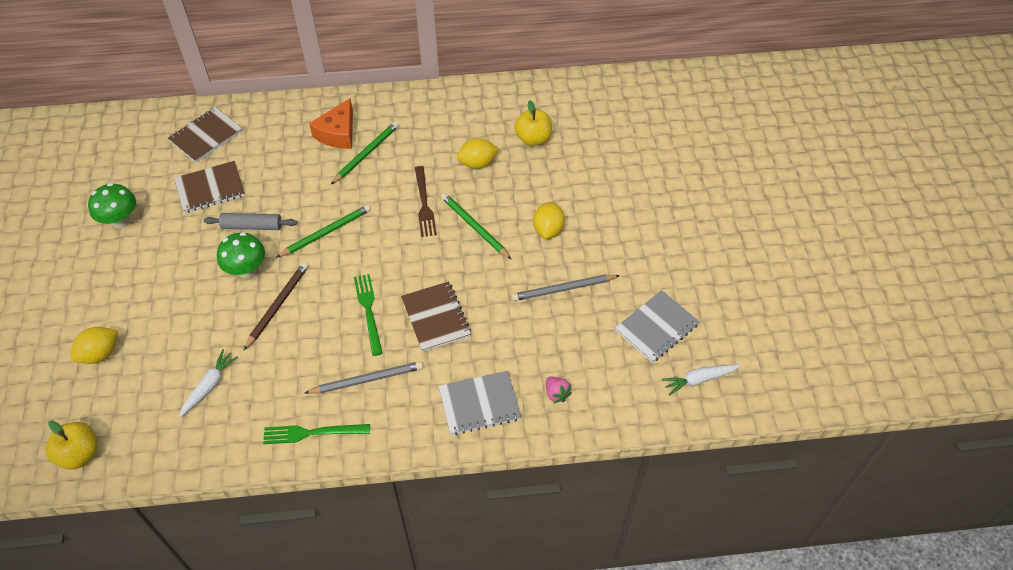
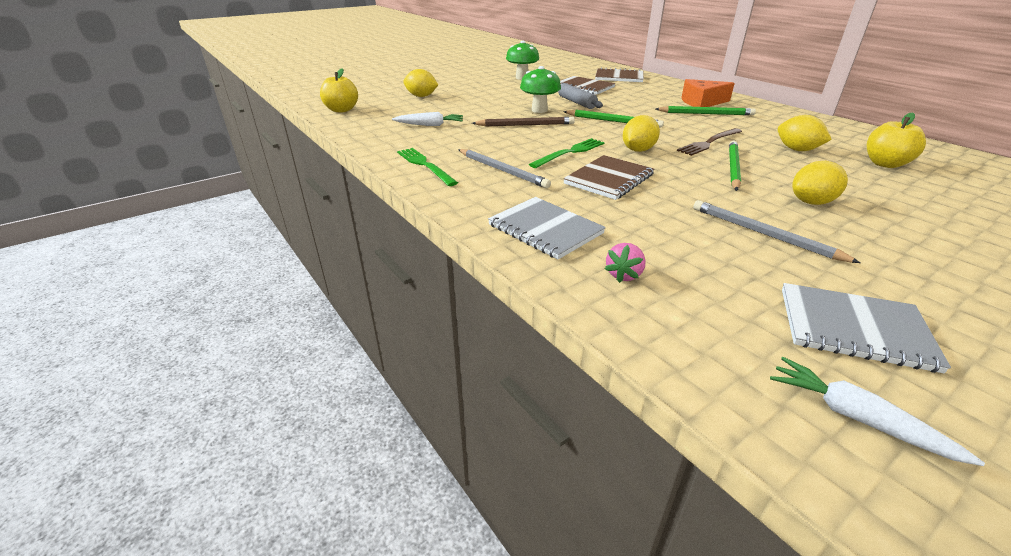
camera: 60 degrees right, 20 degrees down
none -> yellow lemon [623,115,660,152]

